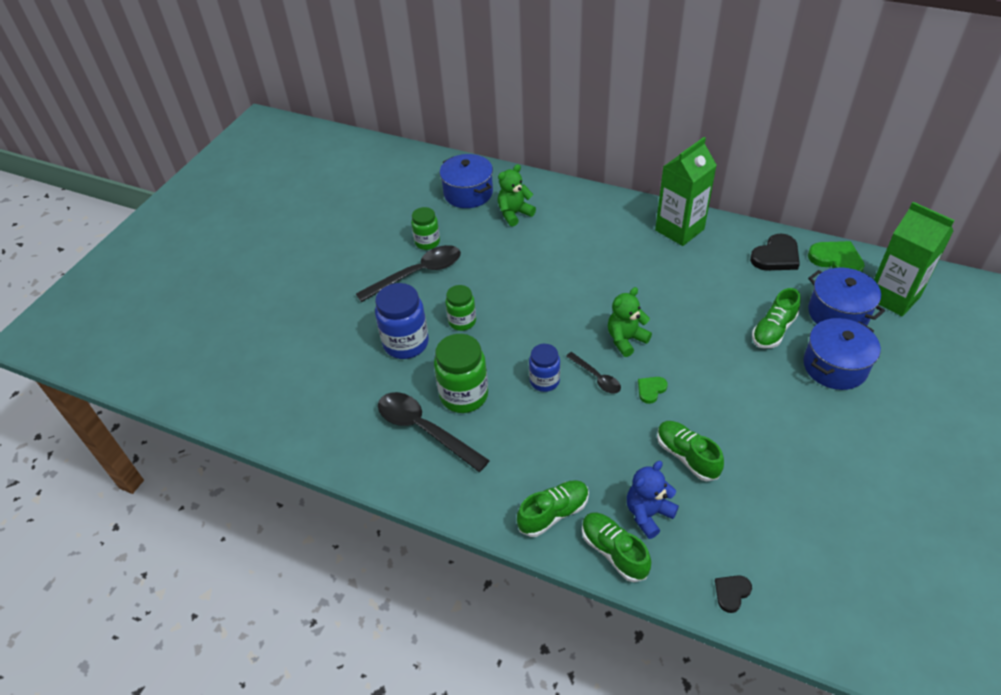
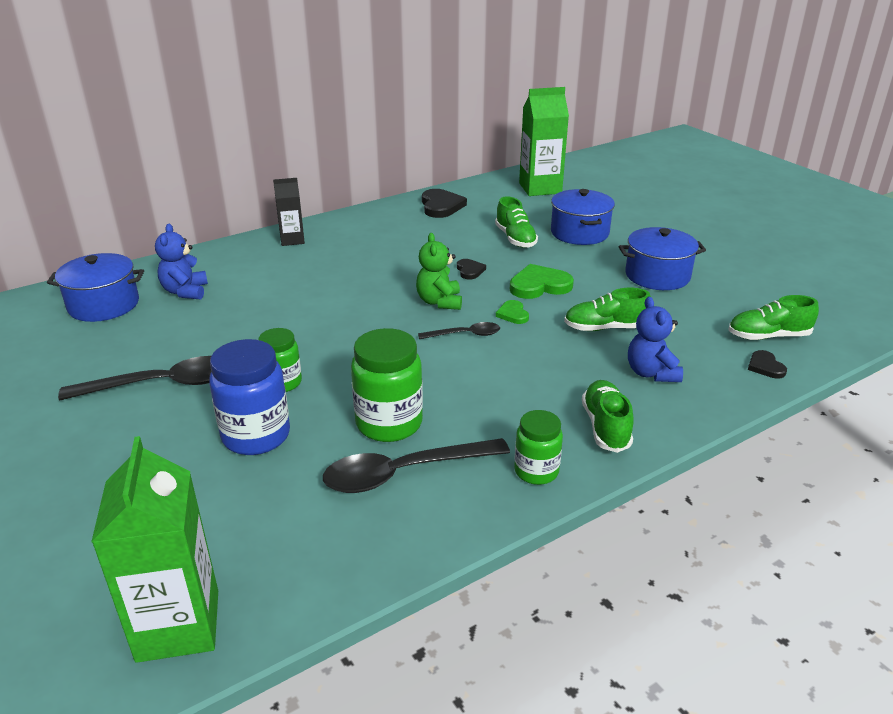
camera: 60 degrees left, 15 degrees down
black spoon [356,245,461,302] -> black spoon turned 75 degrees clockwise [58,356,211,400]
green jar [411,207,440,250] -> green jar moved to [514,410,563,485]
green teddy bear [498,164,536,227] -> blue teddy bear [155,224,208,299]
blue jar [529,344,560,392] -> none
green shoe [582,513,651,582] -> green shoe moved to [728,295,819,340]
green carton [655,137,717,246] -> green carton moved to [91,436,218,663]
green heart [808,241,865,272] -> green heart moved to [510,264,574,299]
blue pot [808,268,885,326] -> blue pot moved to [619,227,706,290]
none -> black carton [273,178,305,246]
none -> black heart [457,259,486,279]

